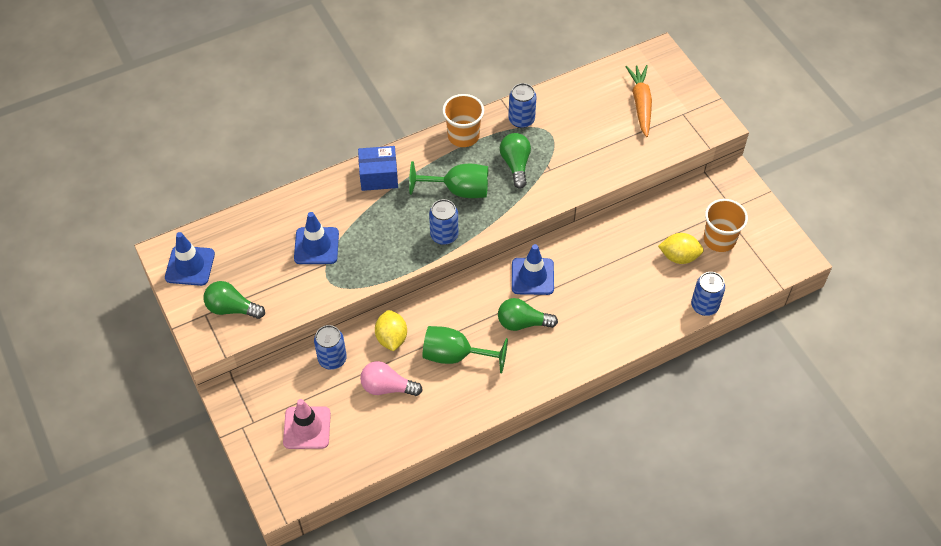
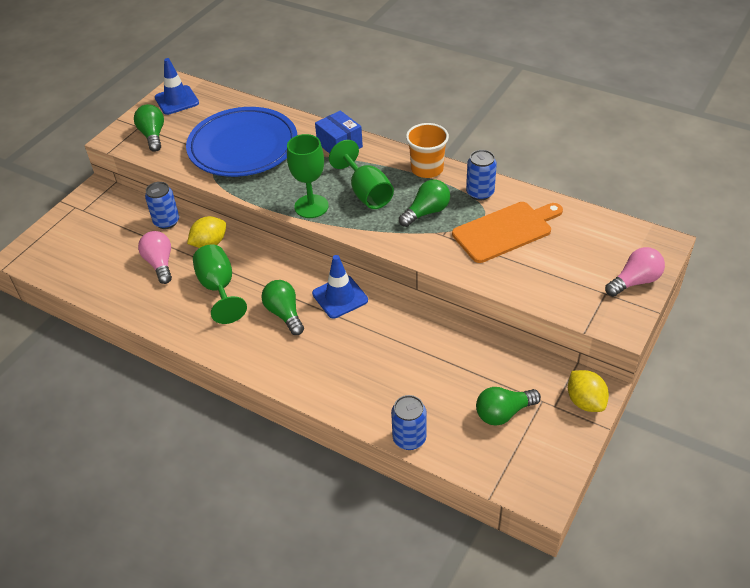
camera: 60 degrees right, 10 degrees down
pink traffic cone [283,399,331,449] -> none
blue traffic cone [294,212,339,264] -> blue plate [186,107,297,177]
blue can [429,199,458,245] -> green goblet [287,134,329,218]
orange carrot [626,65,652,137] -> none
yellow lemon [658,233,704,264] -> yellow lemon moved to [568,370,609,412]
orange cup [704,199,748,252] -> green light bulb [476,387,541,426]
none -> orange cutting board [452,202,563,263]
none -> pink light bulb [605,247,665,297]

